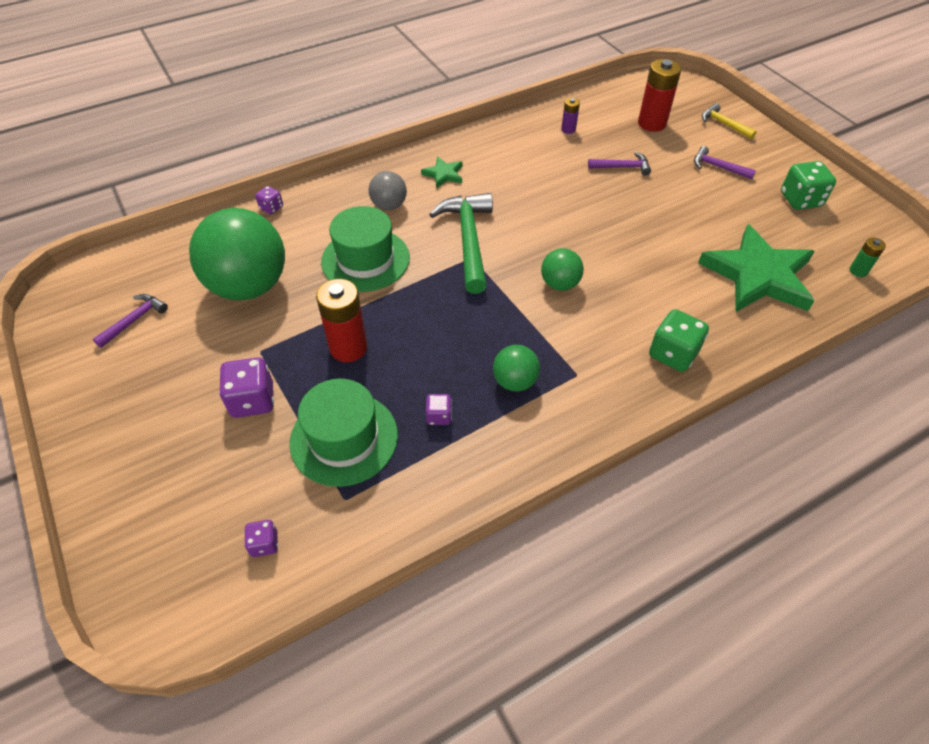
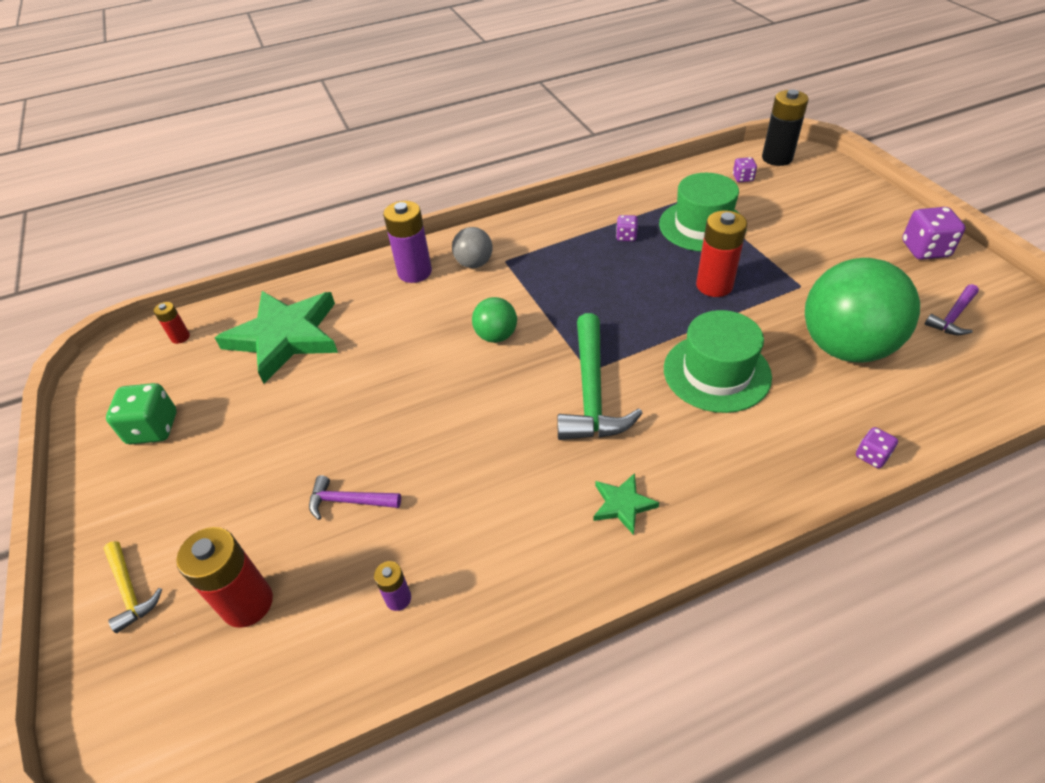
camera: 170 degrees left, 5 degrees down
purple dice [219,357,274,418] -> purple dice moved to [902,207,966,260]
grey ball [368,171,407,210] -> grey ball moved to [452,227,493,268]
green ball [493,345,540,392] -> none
green dice [649,309,709,372] -> purple battery [383,201,432,283]
purple hammer [694,146,756,179] -> none
green battery [850,238,886,277] -> red battery [153,302,190,344]
none -> black battery [762,90,809,166]

